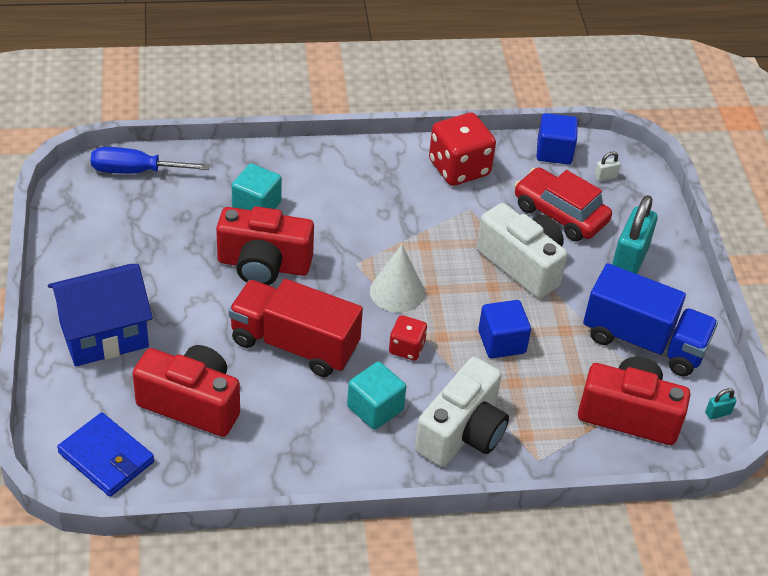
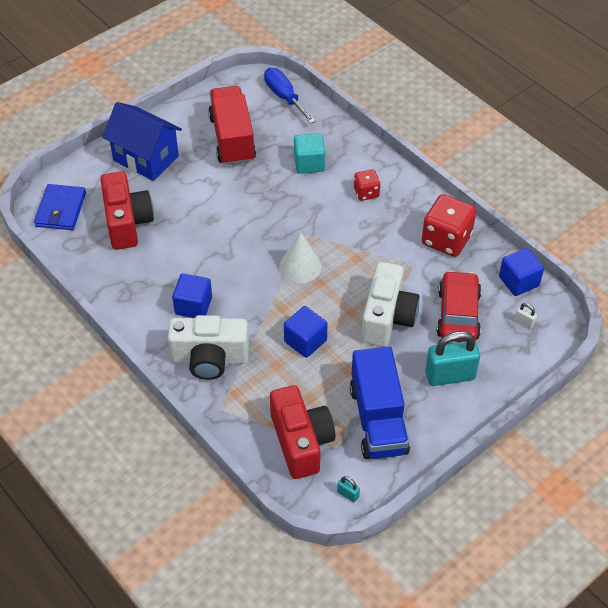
camera: 60 degrees right, 5 degrees up
red camera [216,206,314,285] -> none
red truck [228,279,363,377] -> red truck moved to [208,86,256,165]
turquoise cube [347,362,406,430] -> blue cube [172,274,212,318]
red dice [389,315,427,361] -> red dice moved to [354,169,380,201]

